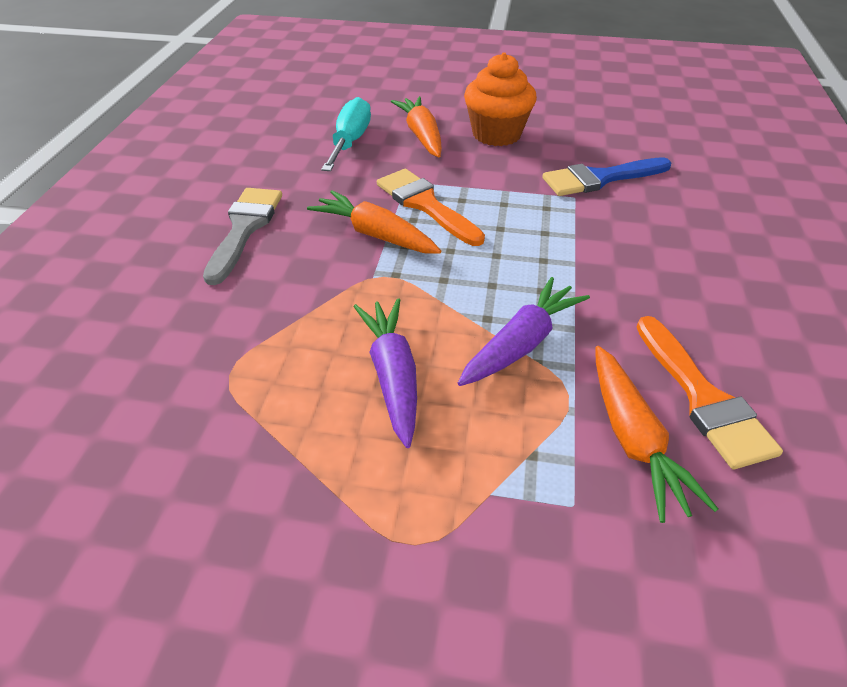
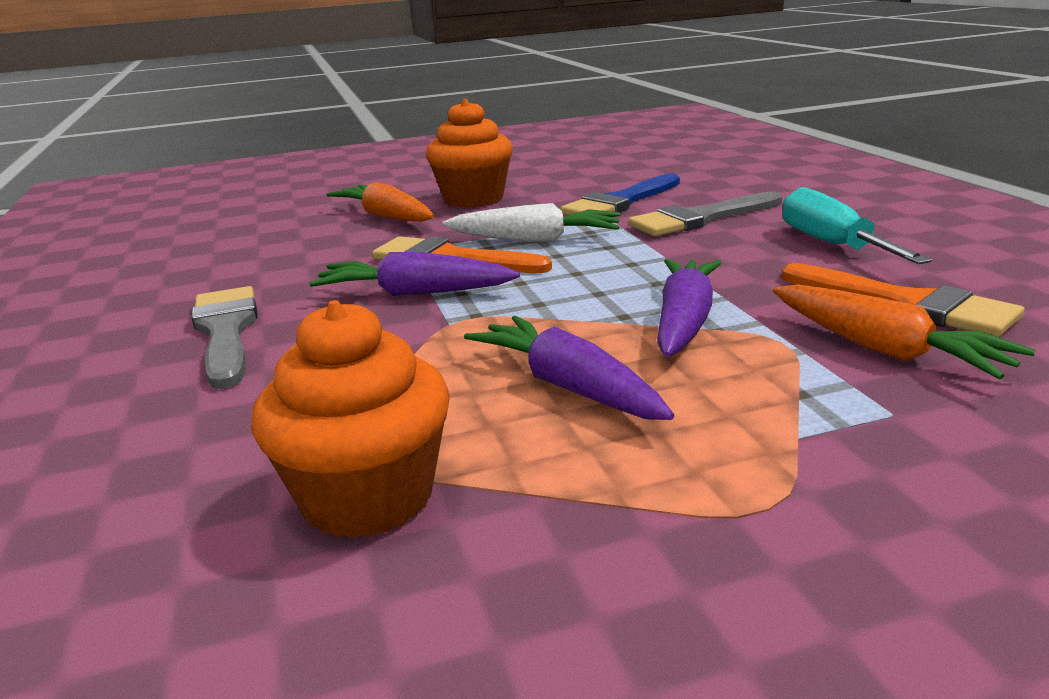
camera: 25 degrees left, 20 degrees down
orange carrot [307,190,441,254] -> purple carrot [309,252,520,296]
turquoise screwdriver [321,97,371,171] -> turquoise screwdriver moved to [782,187,932,264]
none -> orange cupcake [251,300,450,539]
none -> white carrot [442,203,621,242]
none -> grey brush [628,191,782,236]

